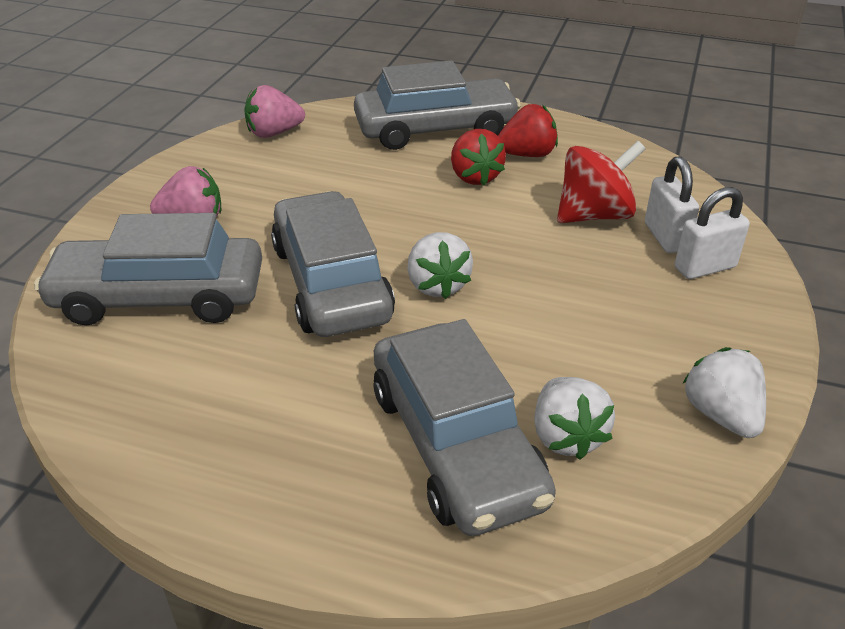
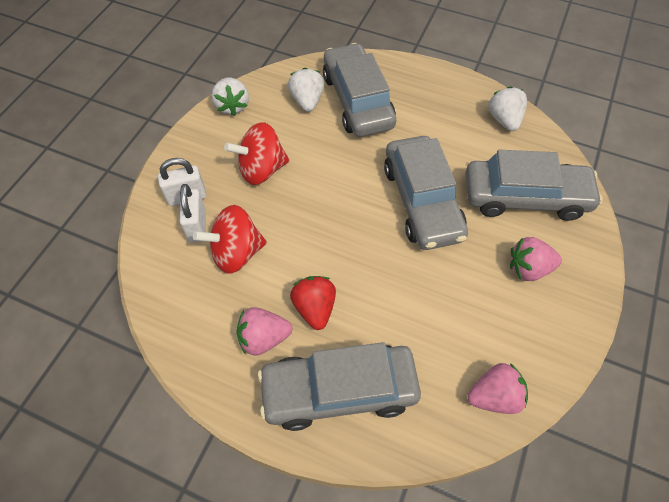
camera: 175 degrees left, 20 degrees up
white strawberry [407,232,473,299] -> white strawberry moved to [488,86,527,131]
red strawberry [498,104,558,157] -> pink strawberry [236,307,292,356]
none -> red spinning top [224,122,289,185]

